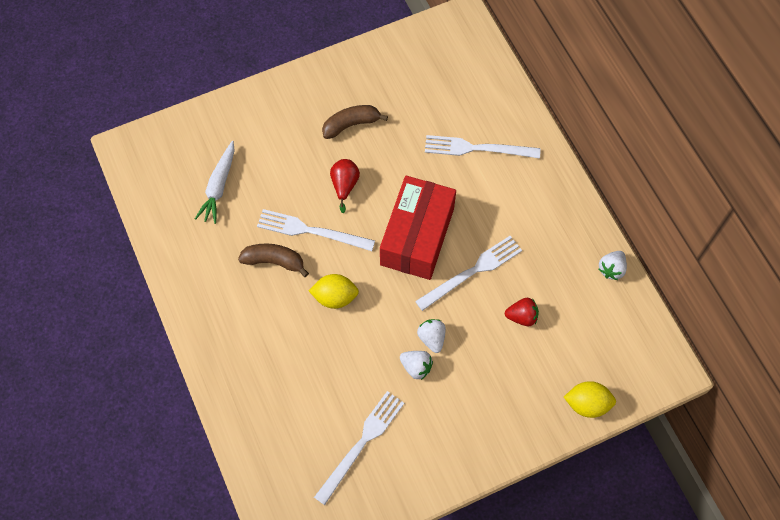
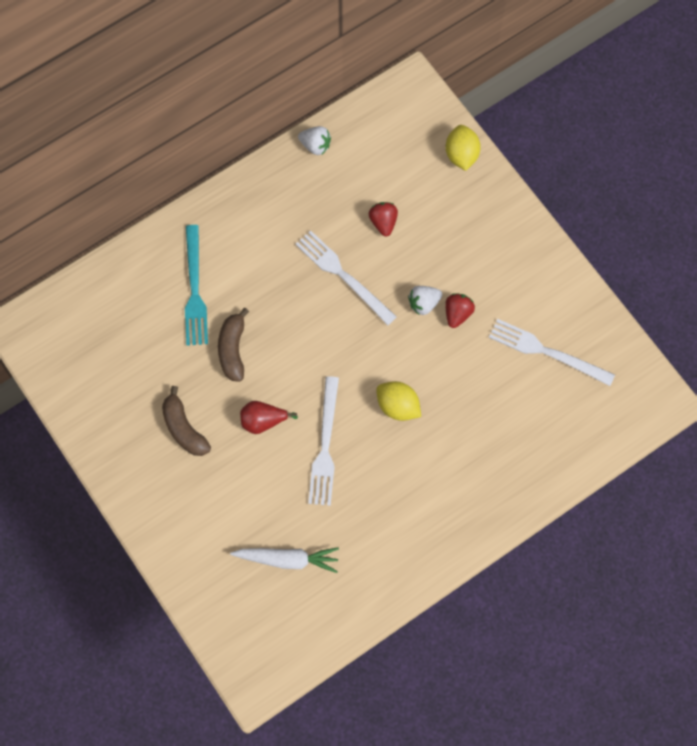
camera: 100 degrees left, 5 degrees up
brown banana [238,244,309,277] -> brown banana moved to [218,308,249,382]
yellow lemon [309,274,359,309] -> yellow lemon turned 45 degrees counterclockwise [376,381,421,421]
red box [380,176,456,280] -> none
white strawberry [400,351,433,380] -> red strawberry [445,294,475,328]
white fork [425,135,541,158] -> turquoise fork [185,225,208,346]

